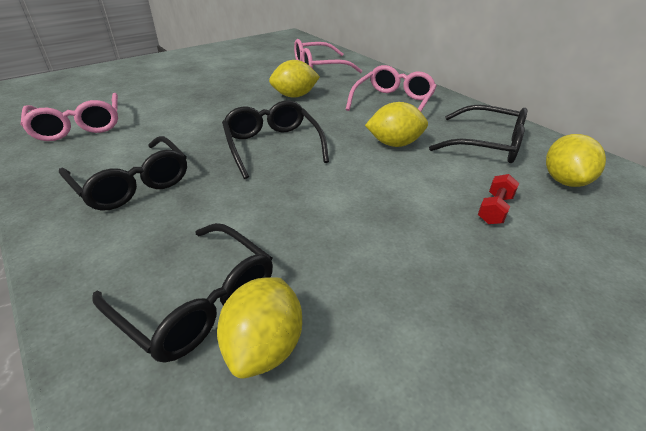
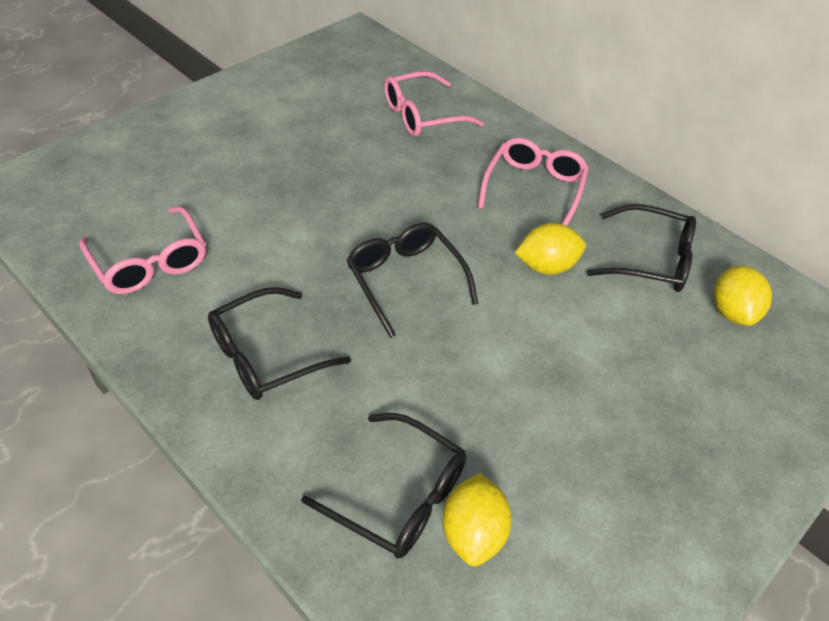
camera: 10 degrees left, 10 degrees up
black glasses [59,136,187,211] -> black glasses turned 105 degrees clockwise [208,287,351,400]
yellow lemon [269,60,320,98] -> none
red dumbbell [478,174,519,224] -> none

